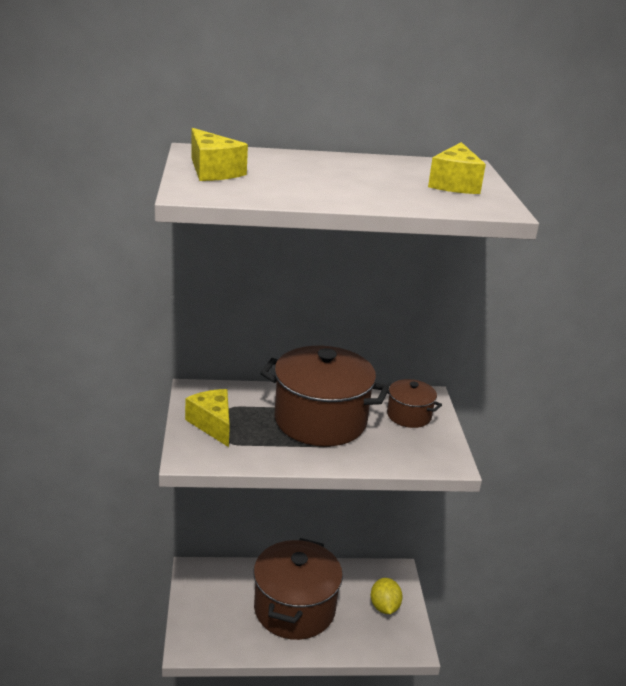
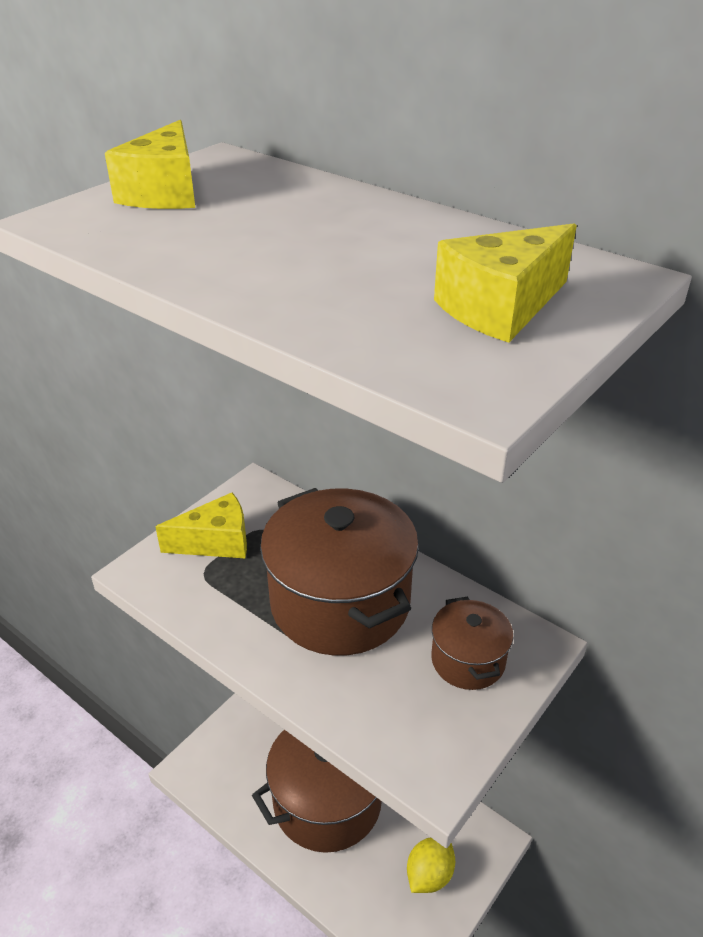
camera: 45 degrees right, 10 degrees up
yellow cheese [185,389,230,447] -> yellow cheese turned 60 degrees clockwise [155,493,247,558]

